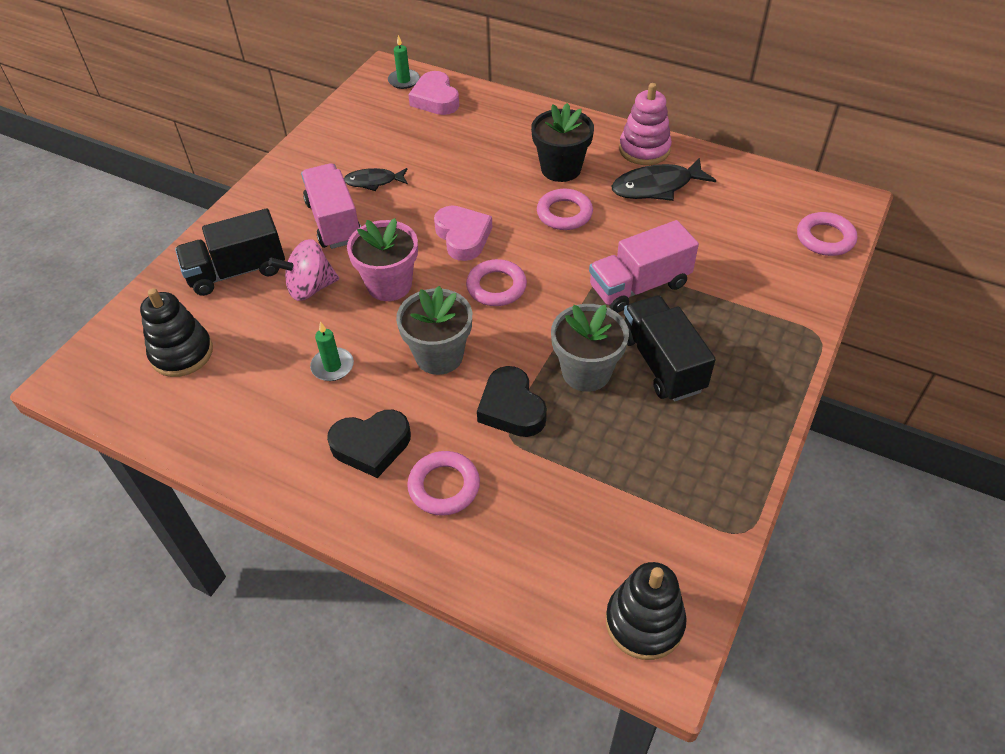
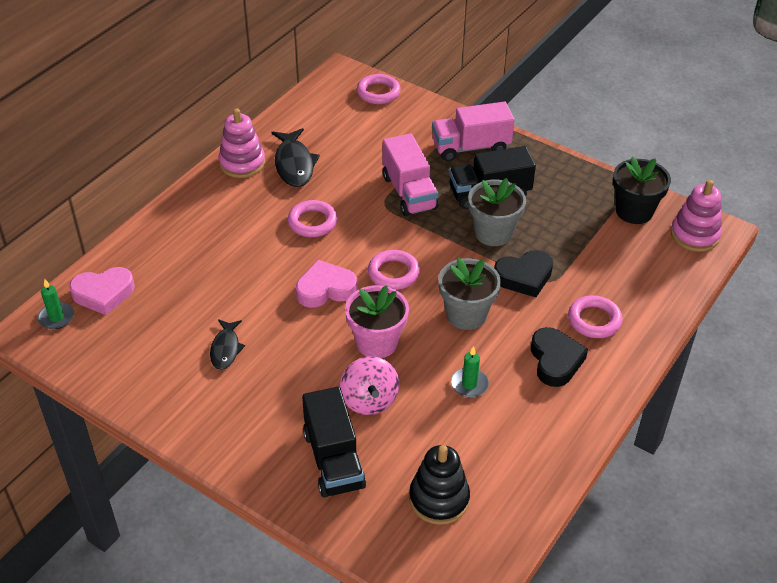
camera: 85 degrees left, 5 degrees down
pink truck [301,163,361,249] -> pink truck moved to [432,102,515,161]
black flower pot [531,103,594,182] -> black flower pot moved to [613,156,671,224]
black stacking toy [606,562,687,660] -> pink stacking toy [671,180,722,252]

